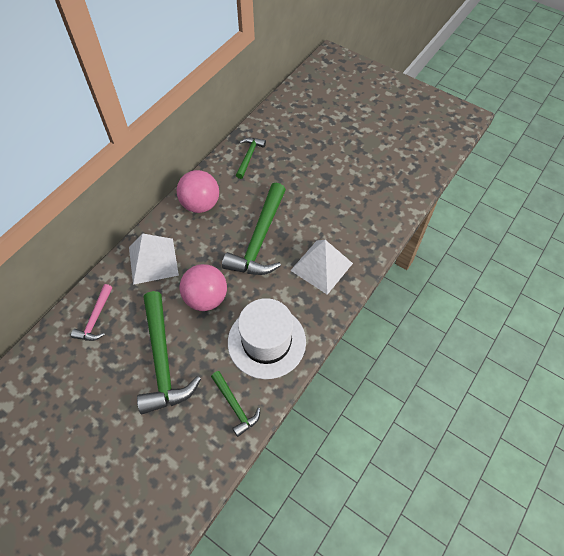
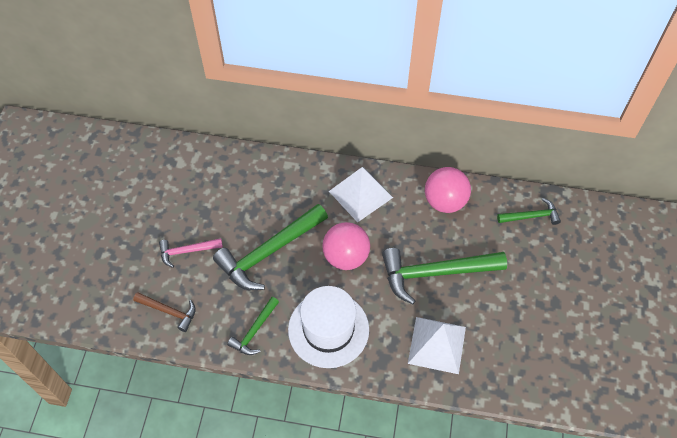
camera: 65 degrees right, 0 degrees up
pink hammer [71,284,112,341] -> pink hammer moved to [159,238,223,268]
none -> brown hammer [133,292,196,332]

